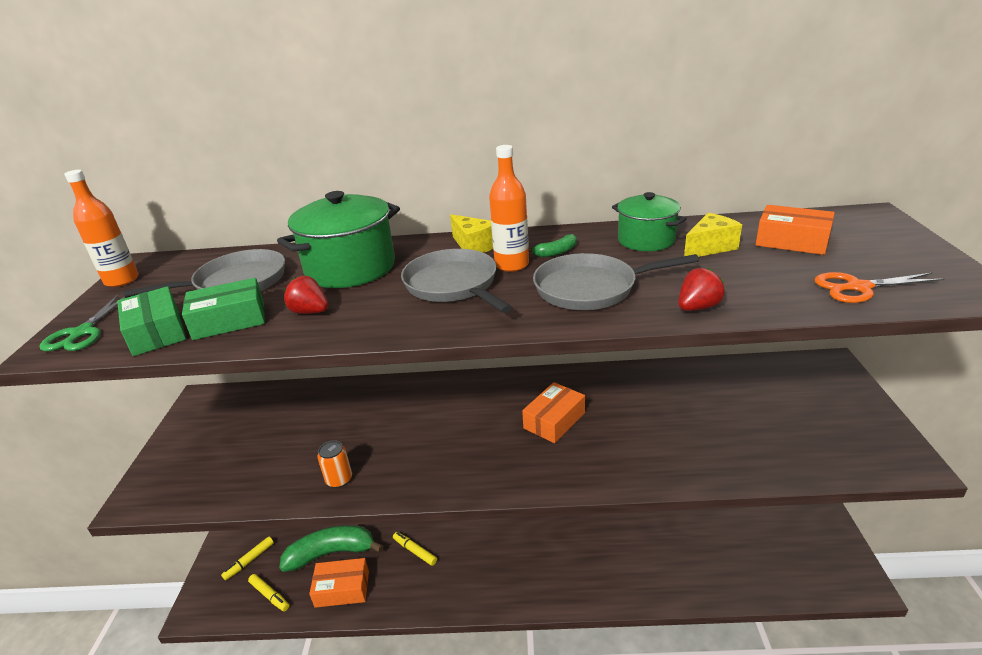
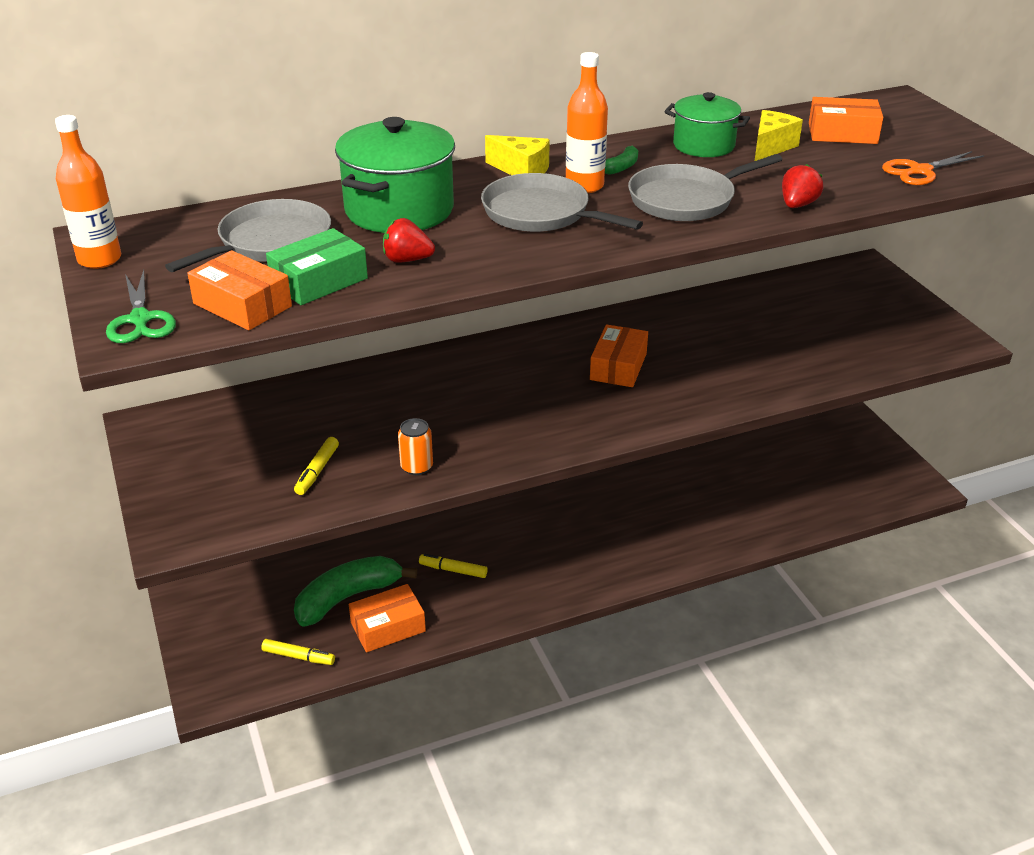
camera: 25 degrees left, 5 degrees up
green box [117,286,186,356] -> orange box [187,250,292,330]
yellow marker [221,537,274,580] -> yellow marker moved to [294,437,339,495]

